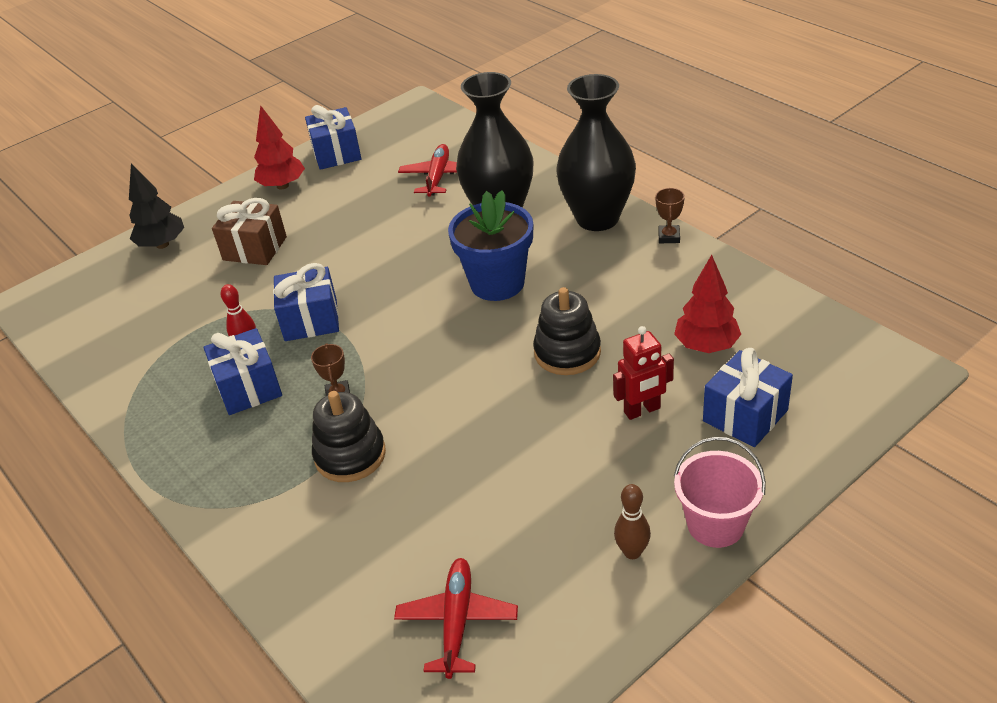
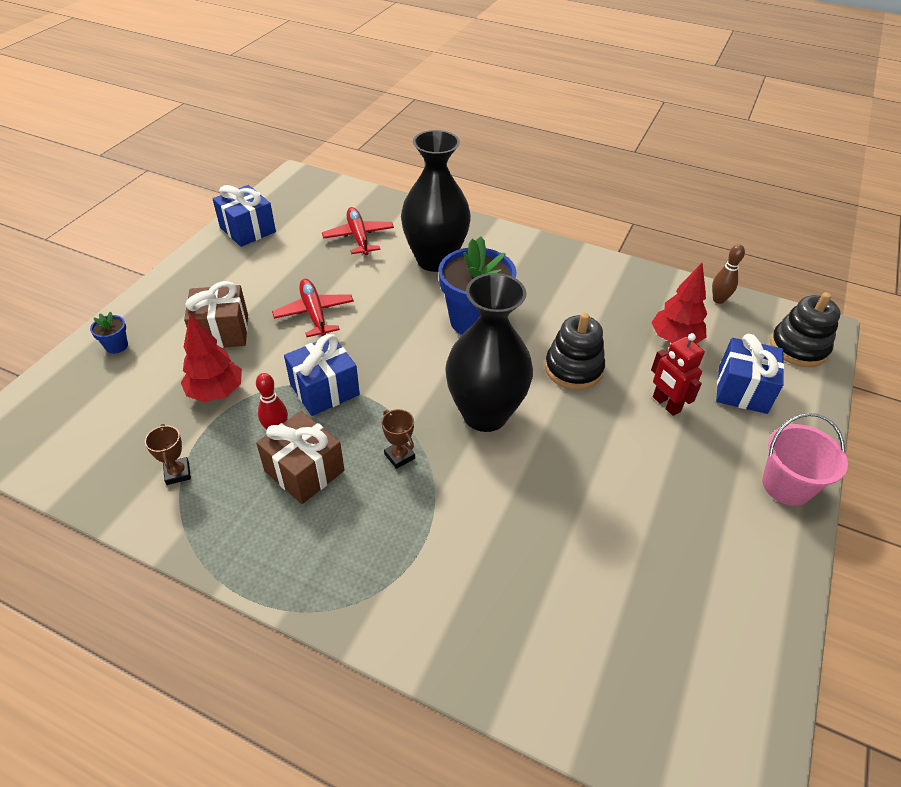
camera: 30 degrees left, 5 degrees up
black tree [129,163,184,249] -> blue flower pot [90,311,128,354]
blue gift [204,328,282,415] -> brown gift [256,411,344,504]
red tree [254,105,305,189] -> red tree moved to [181,314,242,402]
black stacking toy [312,391,386,482] -> black stacking toy moved to [770,292,841,367]
red plane [394,558,518,679] -> red plane moved to [272,279,354,337]
black vase [556,74,636,231] -> black vase moved to [445,273,533,432]
red robot [613,326,674,420] -> red robot turned 105 degrees clockwise [651,333,705,416]
brown bowling pin [614,484,651,559] -> brown bowling pin moved to [712,244,745,304]
brown trophy [655,188,685,243] -> brown trophy moved to [145,424,191,485]

